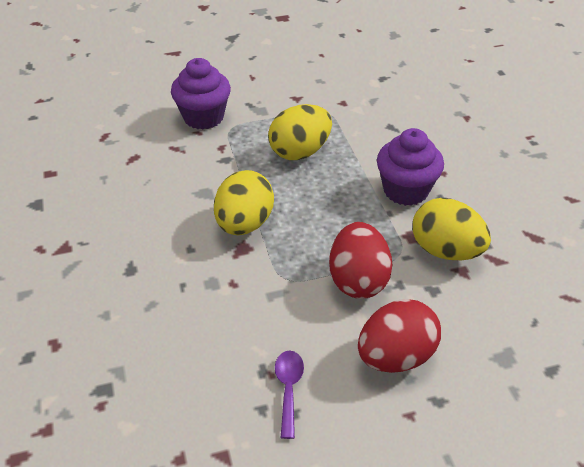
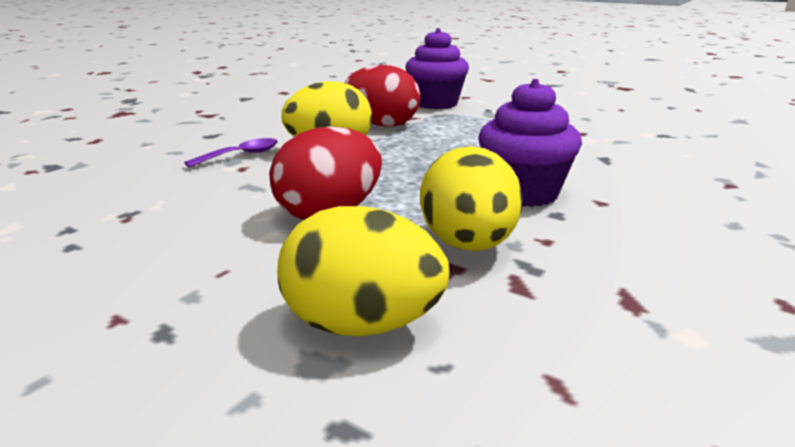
camera: 50 degrees right, 20 degrees down
yellow egg [268,104,332,160] -> yellow egg moved to [277,206,449,336]
purple spoon [275,351,304,439] -> purple spoon moved to [184,138,278,167]
red egg [358,299,441,373] -> red egg moved to [344,65,421,127]

